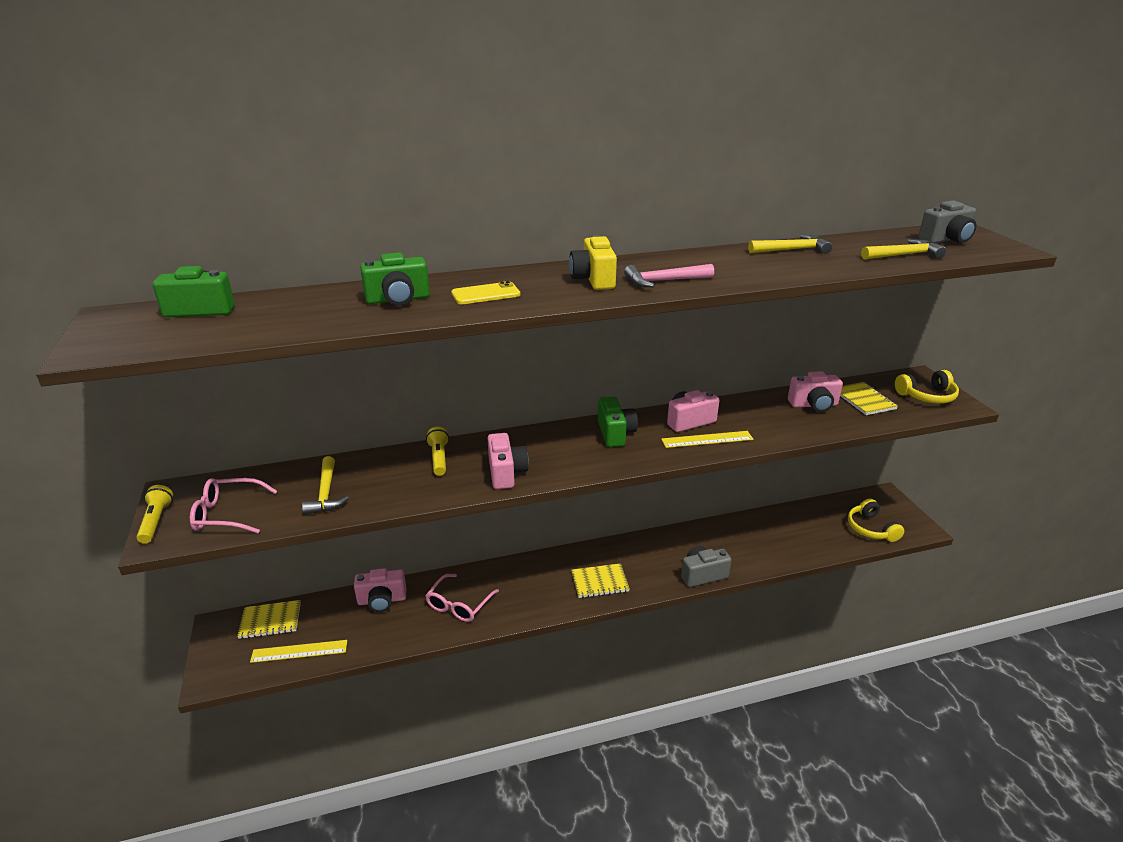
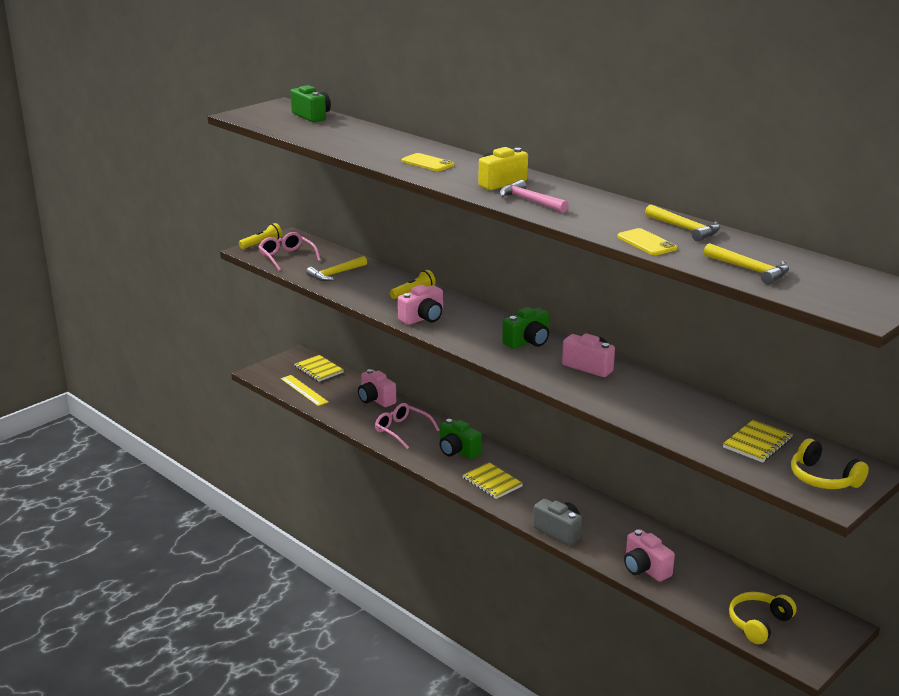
camera: 60 degrees right, 5 degrees down
green camera [360,252,430,305] -> green camera moved to [439,419,482,459]
pink glasses [425,574,499,622] -> pink glasses turned 45 degrees clockwise [375,403,440,449]
yellow ruler [661,431,753,448] -> none
pink camera [788,371,843,412] -> pink camera moved to [624,529,675,582]
grey camera [918,200,976,243] -> none
none -> yellow phone [617,228,677,255]

